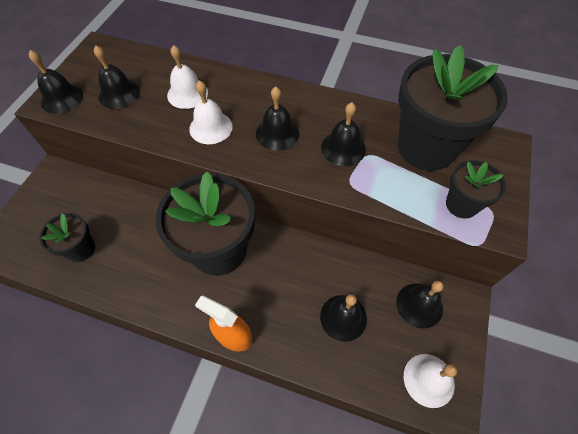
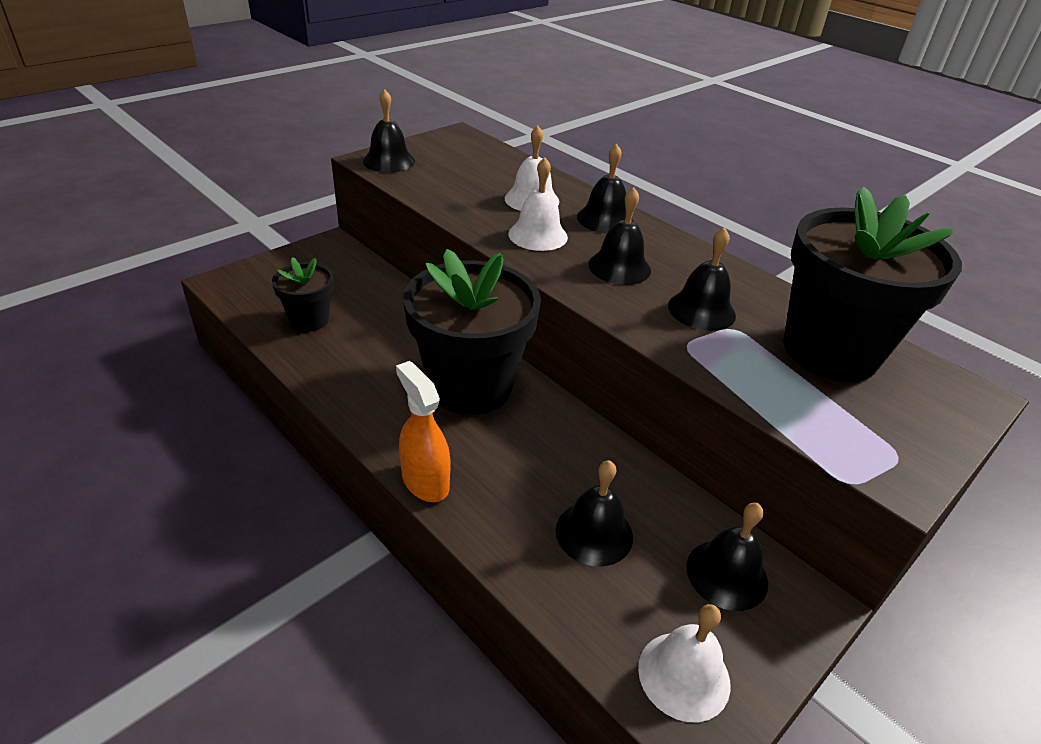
camera: 25 degrees right, 20 degrees down
black bell [94,46,140,109] -> black bell moved to [577,144,633,233]
black flower pot [446,160,506,219] -> none

